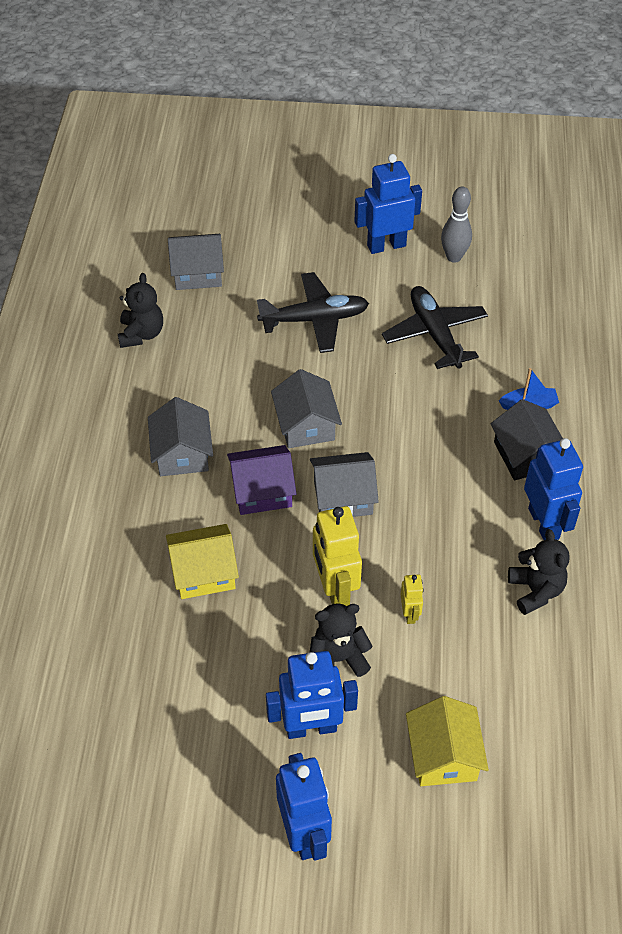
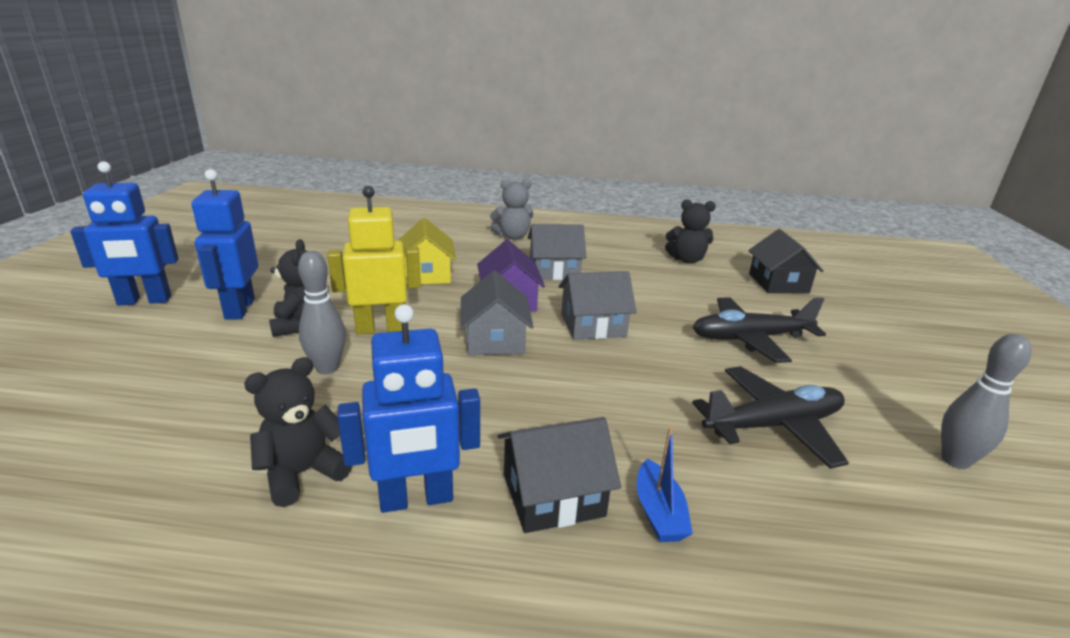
camera: 90 degrees right, 25 degrees down
grey house [168,234,224,290] -> black house [748,229,824,294]
black plane [257,272,369,353] -> black plane turned 90 degrees clockwise [693,297,826,363]
blue robot [354,154,422,254] -> none
yellow robot [400,574,424,624] -> grey bowling pin [298,251,346,374]
yellow house [406,696,489,786] -> none
black teddy bear [508,529,570,615] -> black teddy bear turned 150 degrees clockwise [244,357,352,507]
none -> grey teddy bear [490,179,533,240]

